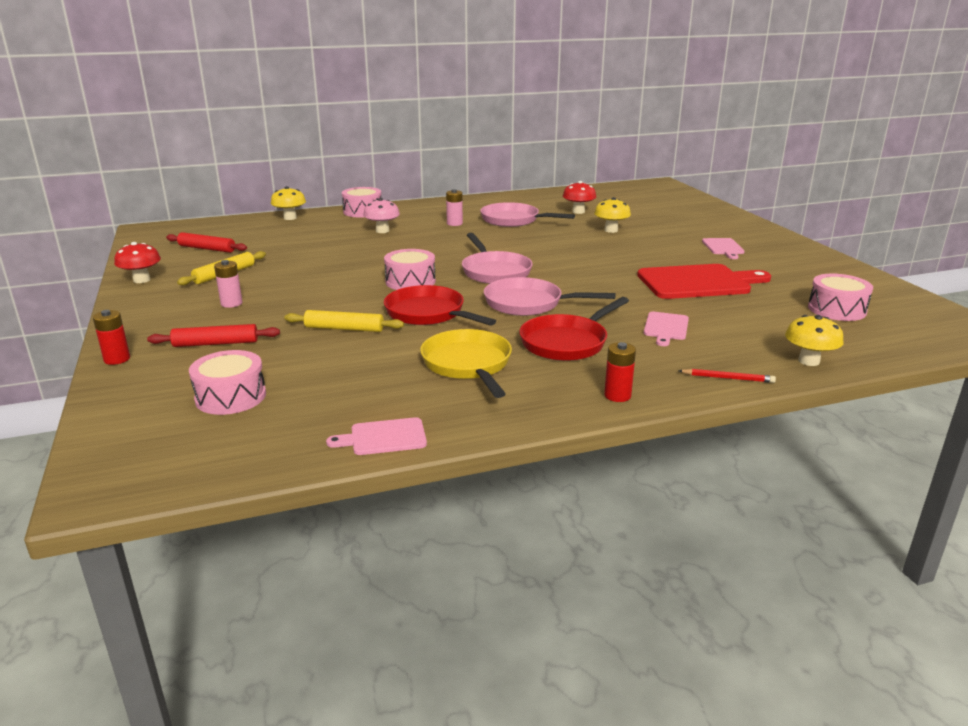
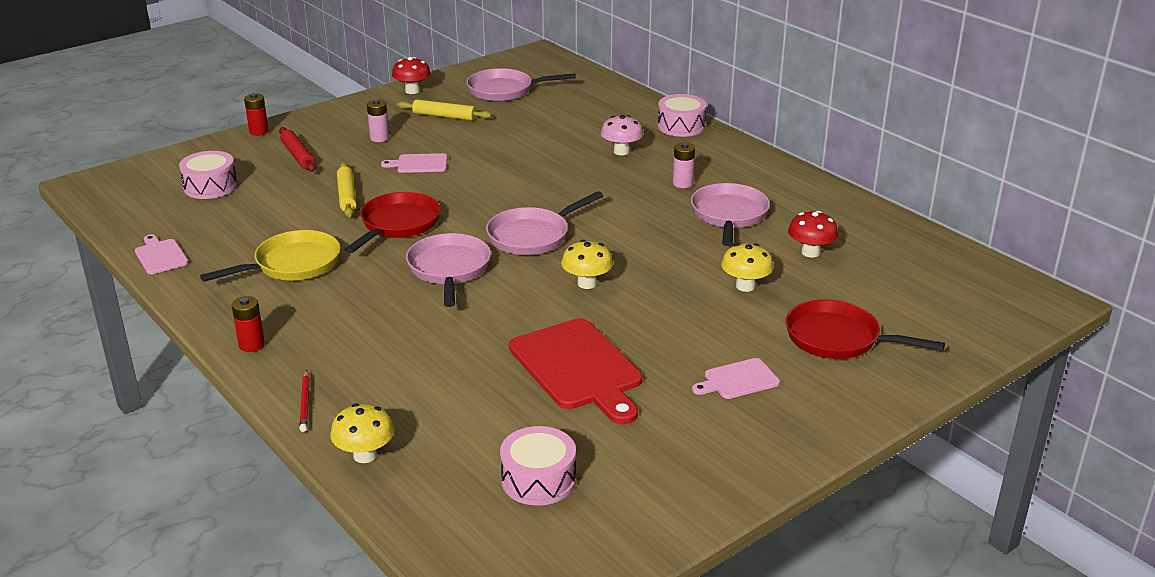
camera: 70 degrees right, 5 degrees up
red rolling pin [166,232,247,253] -> pink pan [466,68,576,102]
yellow mushroom [271,186,306,220] -> yellow mushroom moved to [561,240,613,289]
pink drum [384,249,436,290] -> none
red pan [519,297,629,361] -> red pan moved to [786,300,945,359]
pink cutting board [644,312,689,346] -> pink cutting board moved to [381,153,447,173]

